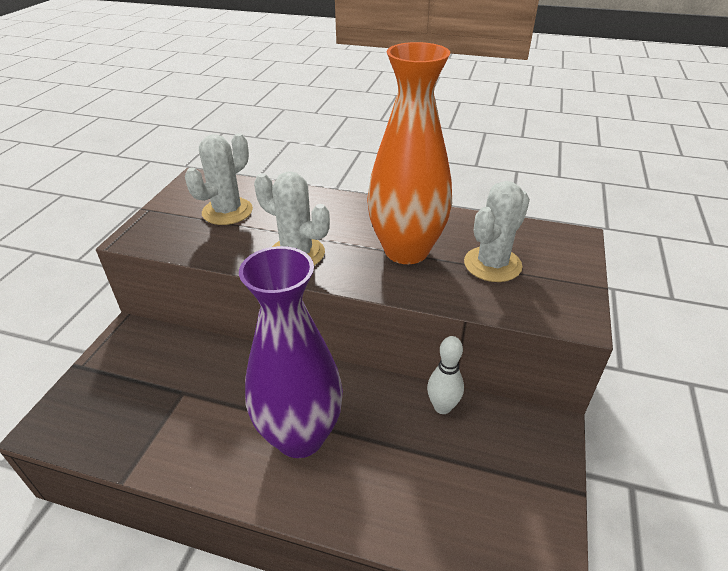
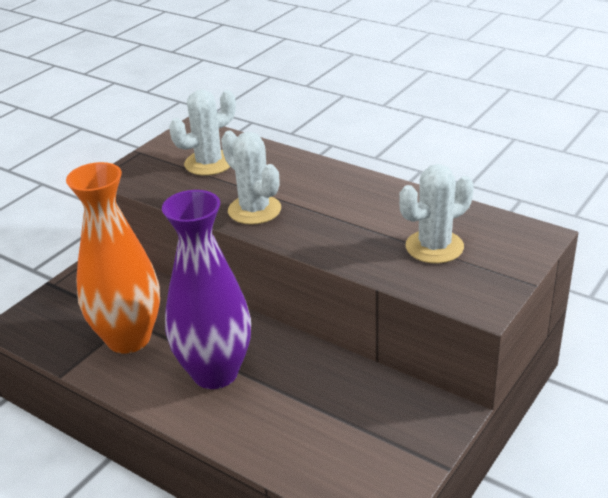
camera: 20 degrees right, 5 degrees down
orange vase [367,42,452,264] -> orange vase moved to [66,162,160,354]
white bowling pin [427,336,464,414] -> none

